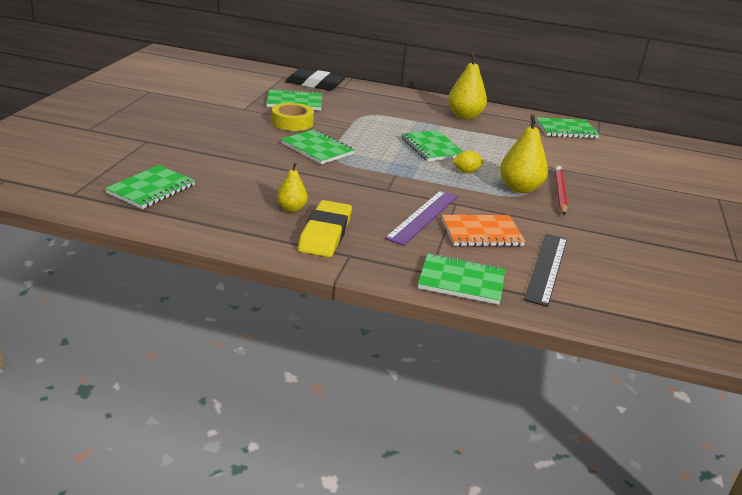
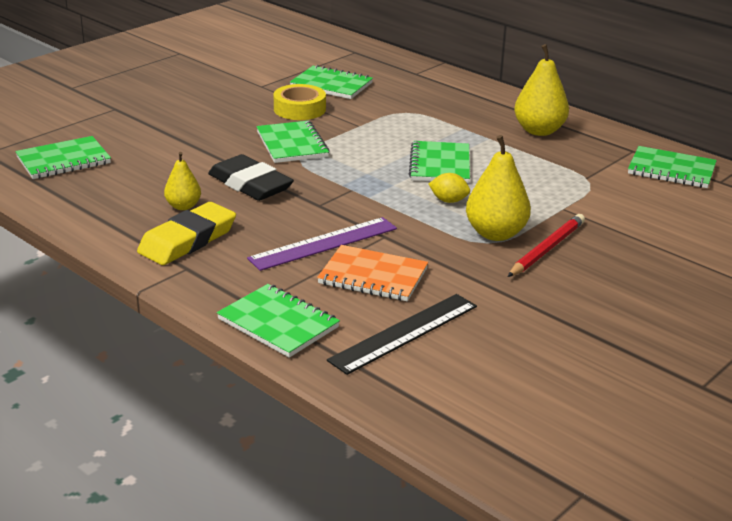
camera: 30 degrees right, 0 degrees up
black eraser [286,68,346,91] -> black eraser moved to [208,154,294,201]

